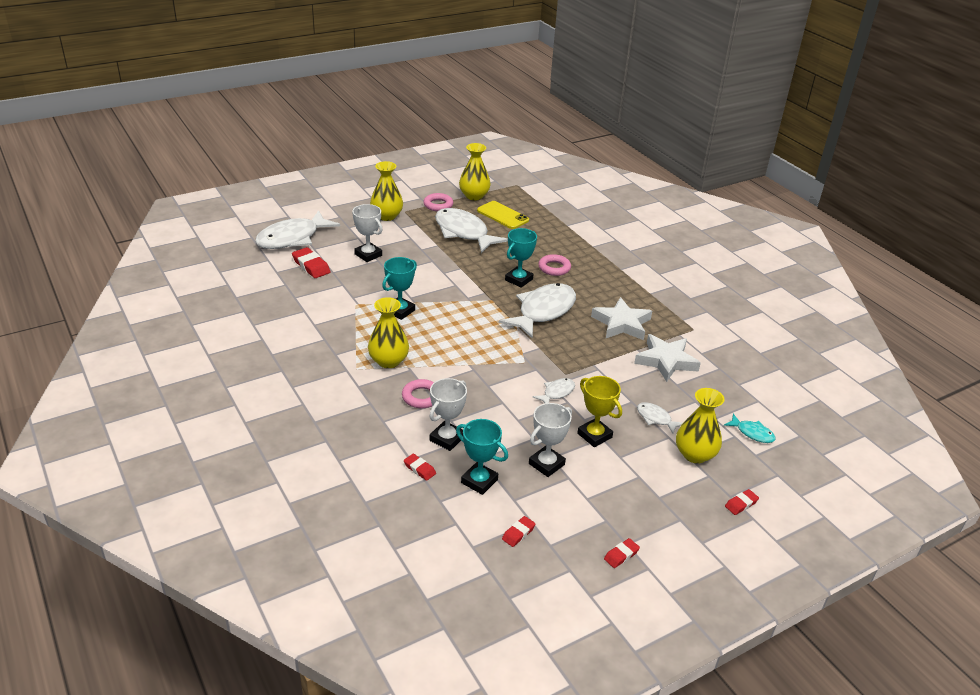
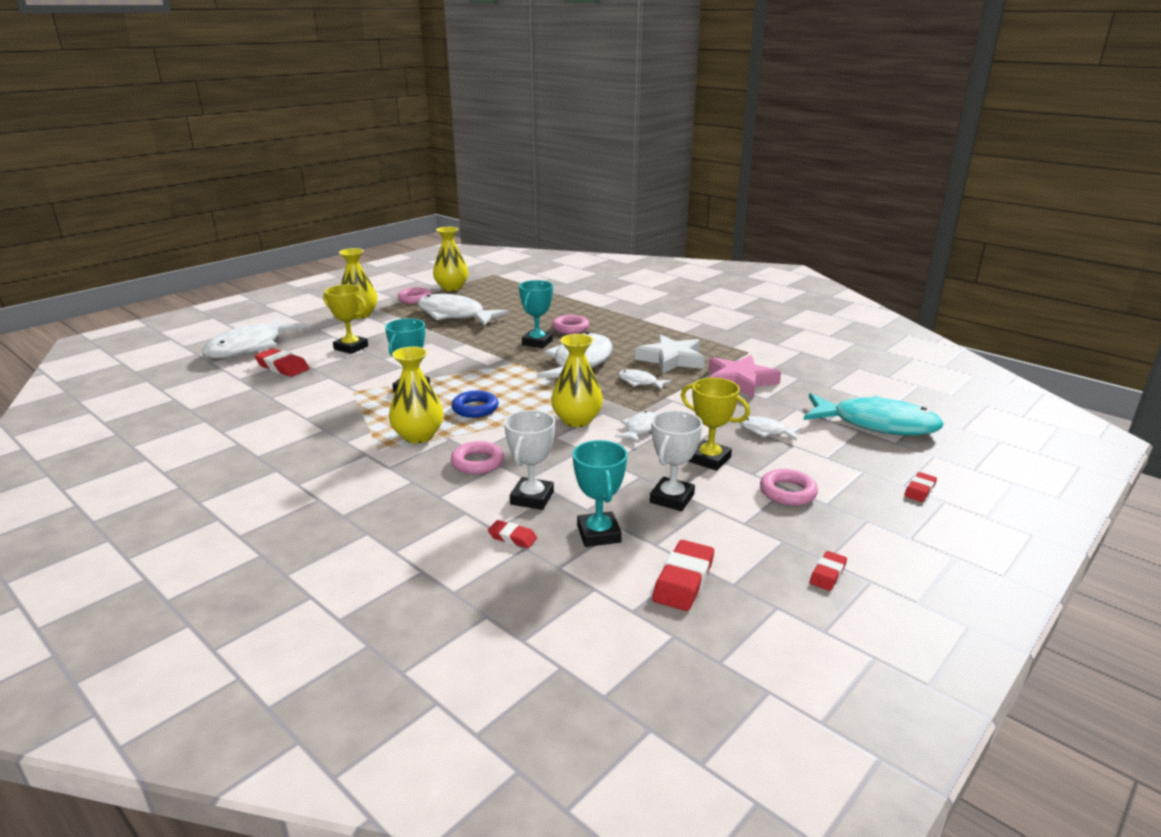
camera: 15 degrees left, 10 degrees down
white trophy [352,204,383,262] -> yellow trophy [323,285,368,354]
turquoise trophy [456,419,508,495] -> turquoise trophy turned 60 degrees clockwise [573,440,627,547]
yellow phone [477,201,529,229] -> none
red eraser [502,516,535,547] -> red eraser [652,540,714,611], size x1.72
white star [634,334,701,382] -> pink star [708,355,781,398]
yellow vase [676,388,725,464] -> yellow vase moved to [551,334,603,427]
turquoise fish [724,414,776,443] -> turquoise fish [804,393,944,436], size x2.18
none -> blue ring [451,391,499,418]
none -> white fish [618,369,672,390]
none -> pink ring [760,469,818,506]

